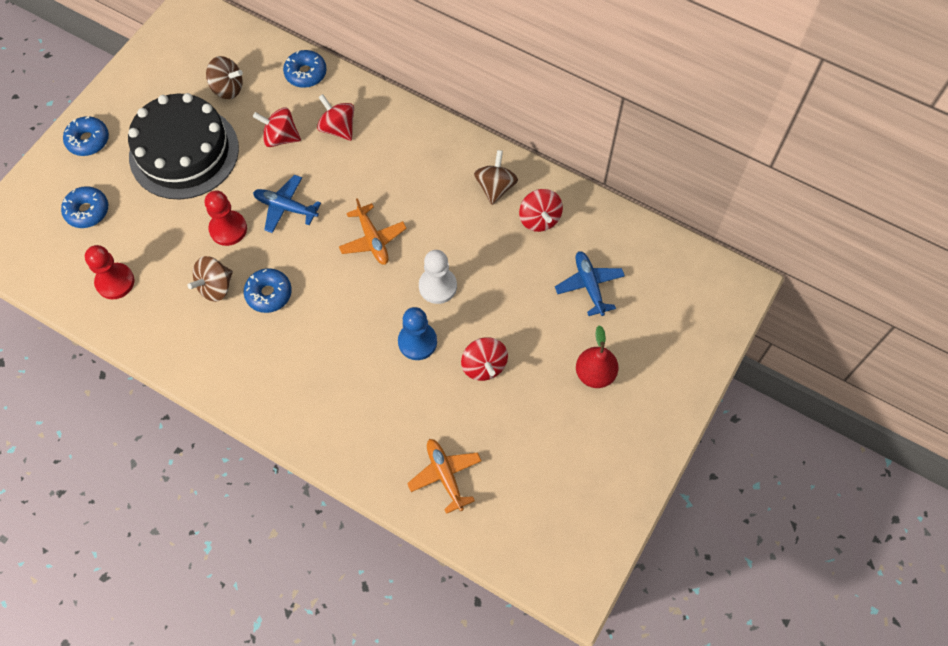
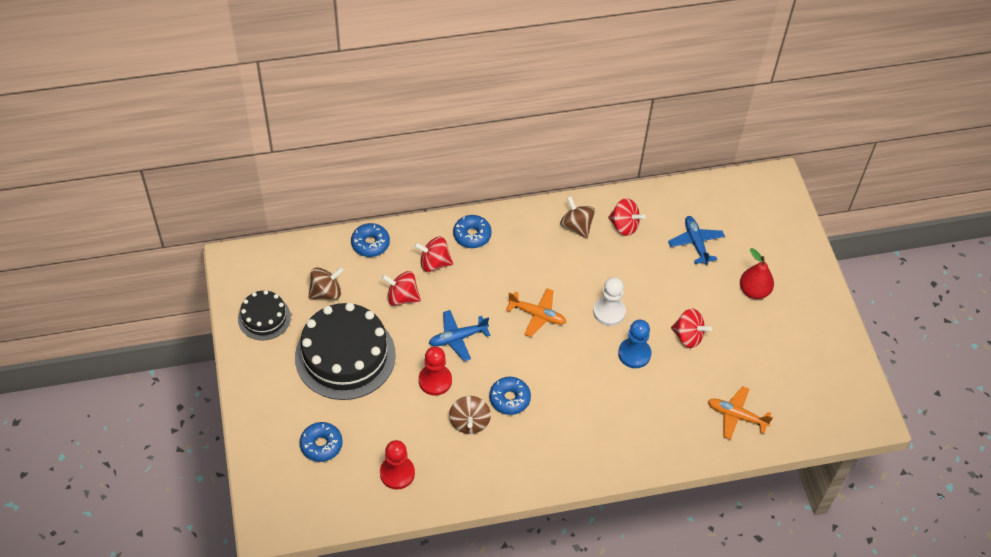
camera: 45 degrees left, 10 degrees down
blue donut [63,116,109,156] -> blue donut moved to [453,215,492,248]
red spinning top [253,107,301,147] -> red spinning top turned 45 degrees clockwise [382,271,421,306]
blue plane [555,251,625,316] -> blue plane turned 45 degrees clockwise [668,216,725,265]
none -> black cake [238,290,291,340]

